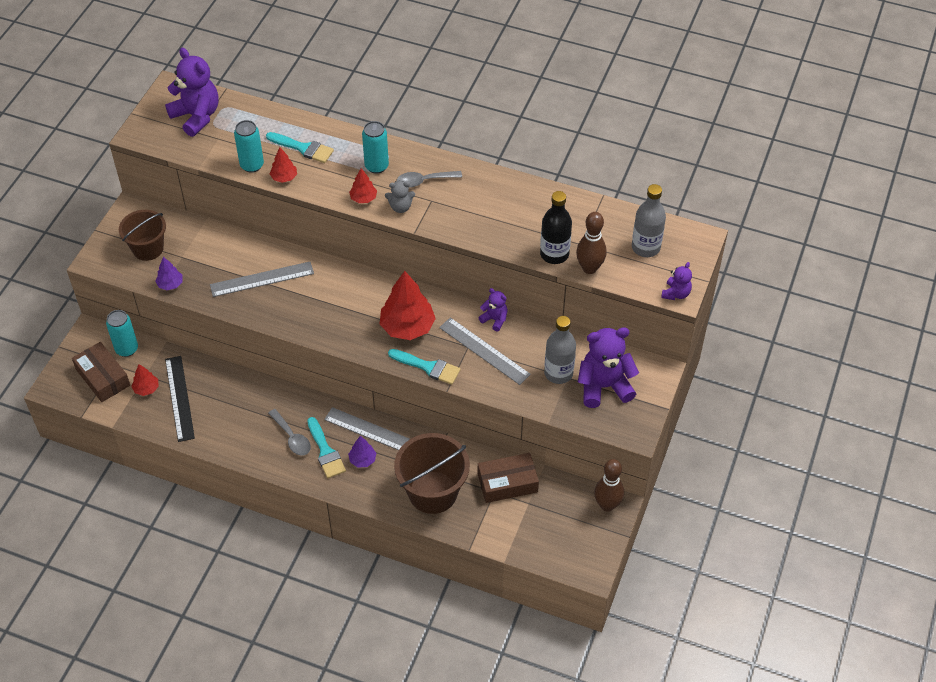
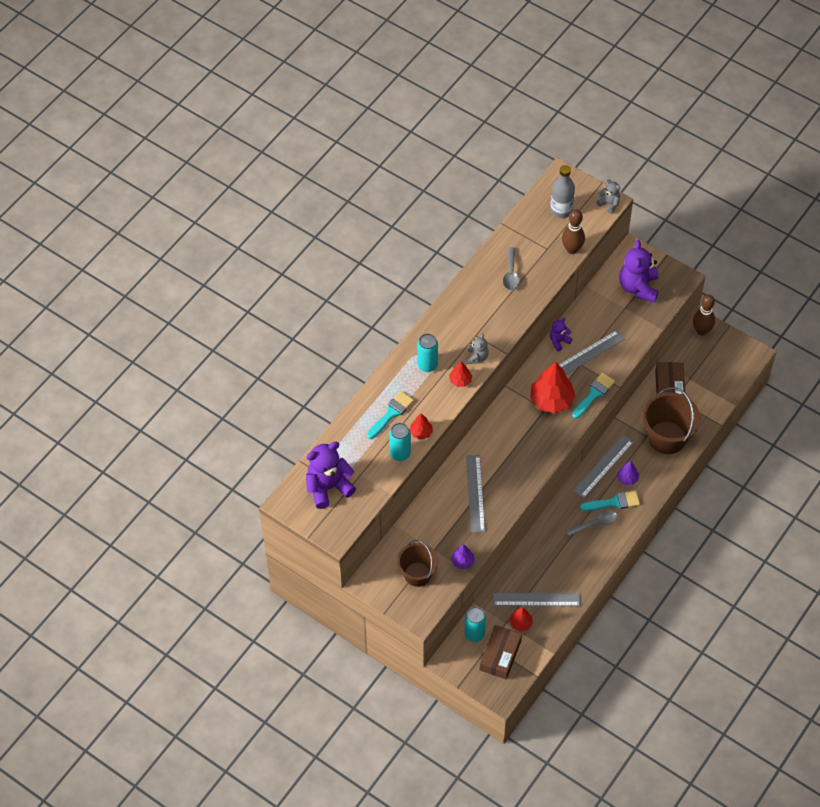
camera: 75 degrees left, 5 degrees up
brown box [72,342,130,402] -> brown box turned 45 degrees counterclockwise [480,625,522,680]
black ruler [165,356,195,442] -> grey ruler [493,593,581,606]
grey spoon [397,171,462,188] -> grey spoon moved to [503,247,519,290]
black bottle [540,191,572,264] -> none
grey bottle [544,316,576,384] -> none
purple teddy bear [661,262,692,300] -> grey teddy bear [597,179,620,214]

